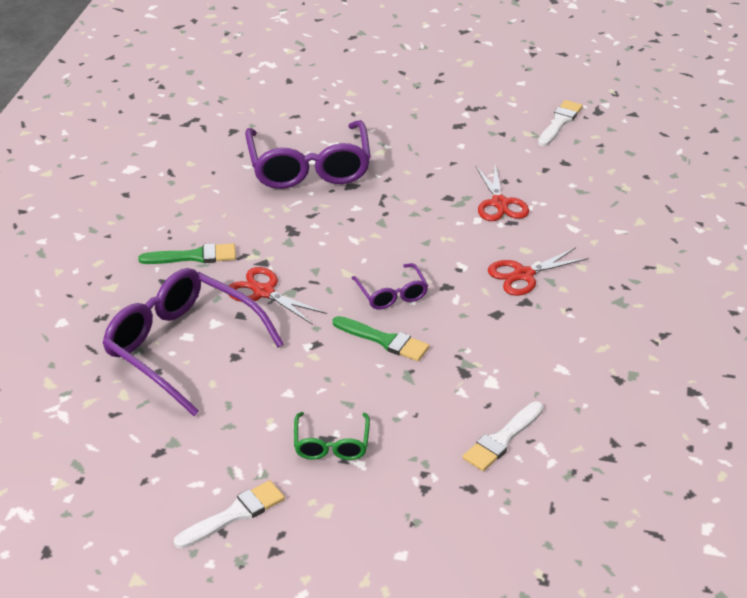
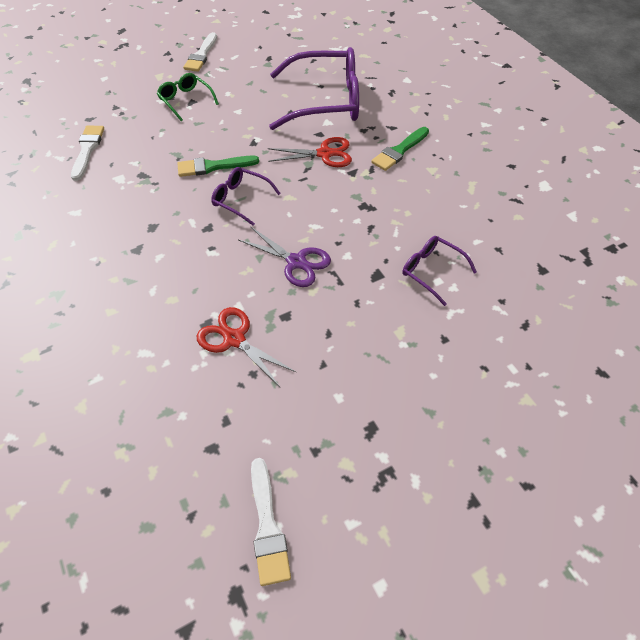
camera: 140 degrees right, 15 degrees up
purple glasses [245,120,371,189] -> purple glasses [402,236,477,306], size x0.49
red scissors [488,247,588,296] -> none
none -> purple scissors [239,226,331,287]

